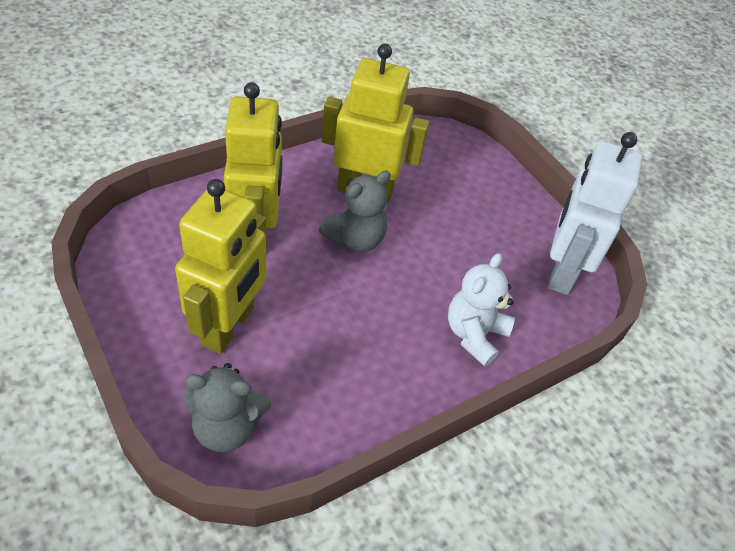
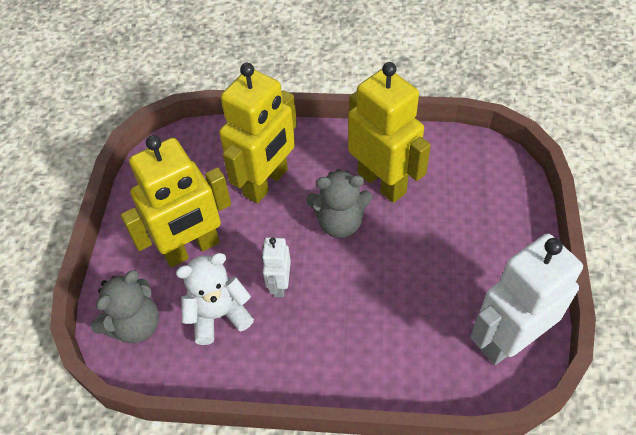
camera: 45 degrees right, 5 degrees up
grey teddy bear [184,363,271,452] -> grey teddy bear turned 90 degrees counterclockwise [91,270,159,343]
white teddy bear [448,253,515,367] -> white teddy bear moved to [176,253,254,345]
none -> white robot [262,237,291,297]

